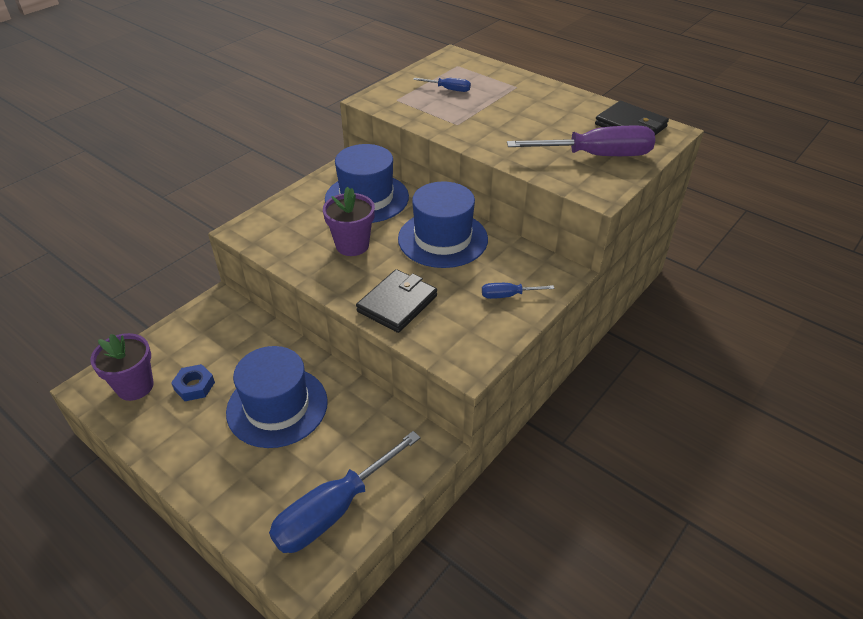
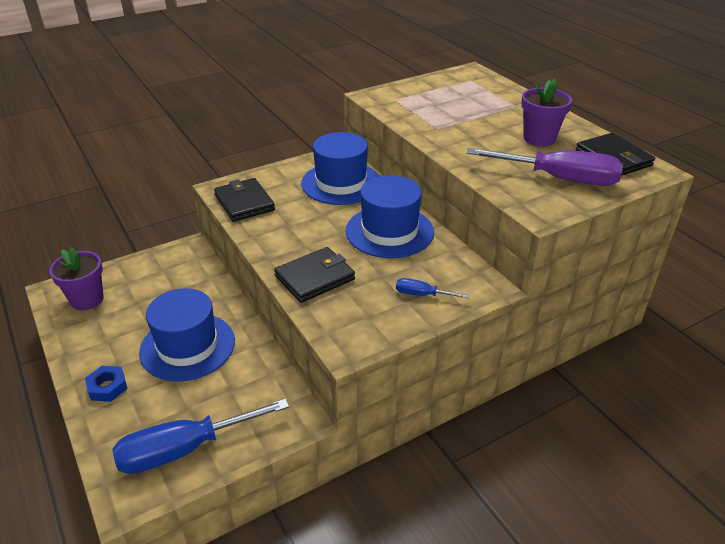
camera: 20 degrees right, 5 degrees down
blue nut [171,364,215,401] -> blue nut moved to [85,366,128,402]
purple flower pot [323,187,375,256] -> purple flower pot moved to [521,79,572,146]
blue screwdriver [413,78,471,92] -> none
none -> black wallet [214,178,275,222]

